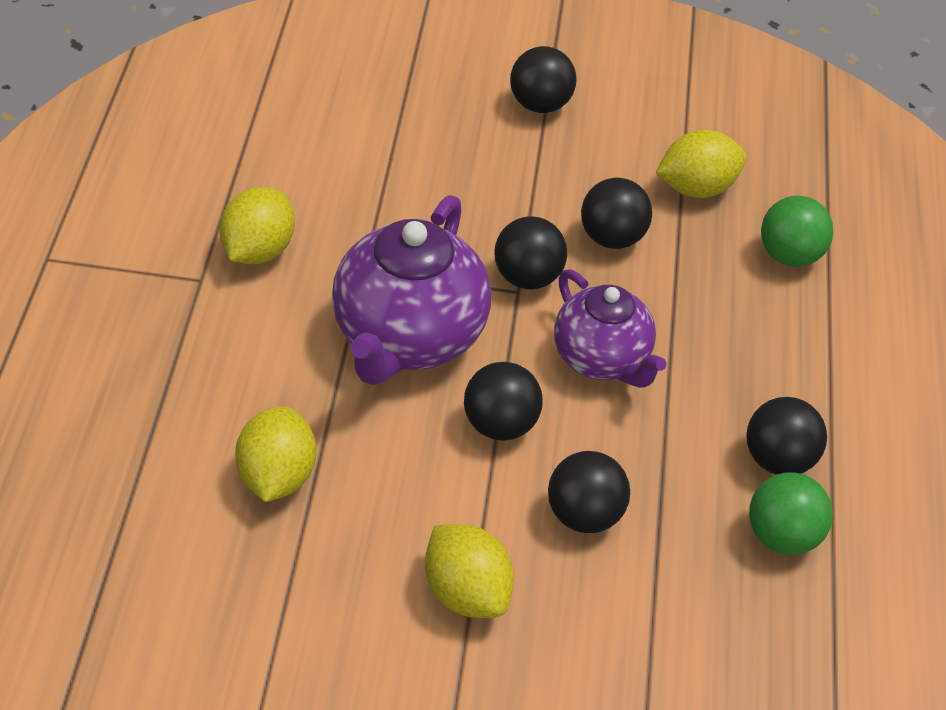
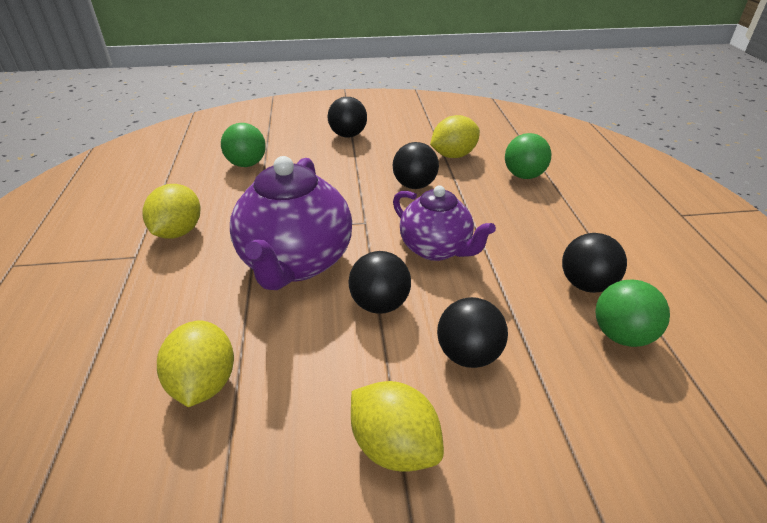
camera: 10 degrees left, 10 degrees down
black ball [495,216,567,290] -> none
none -> green ball [221,123,266,167]

